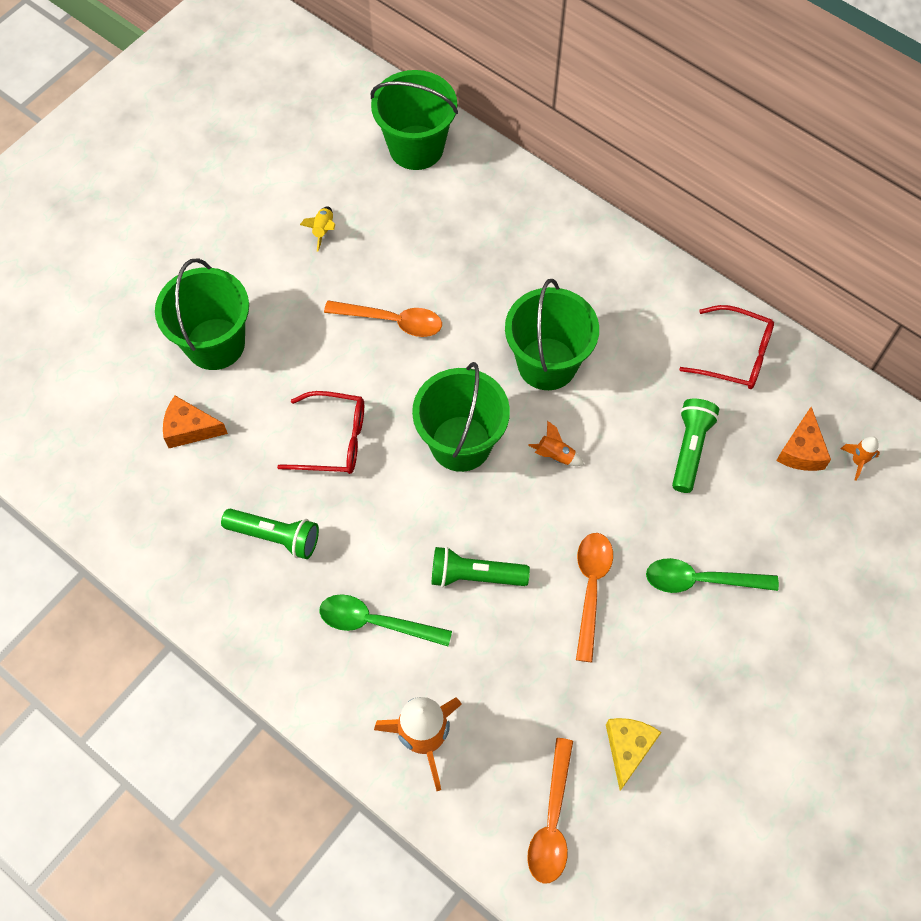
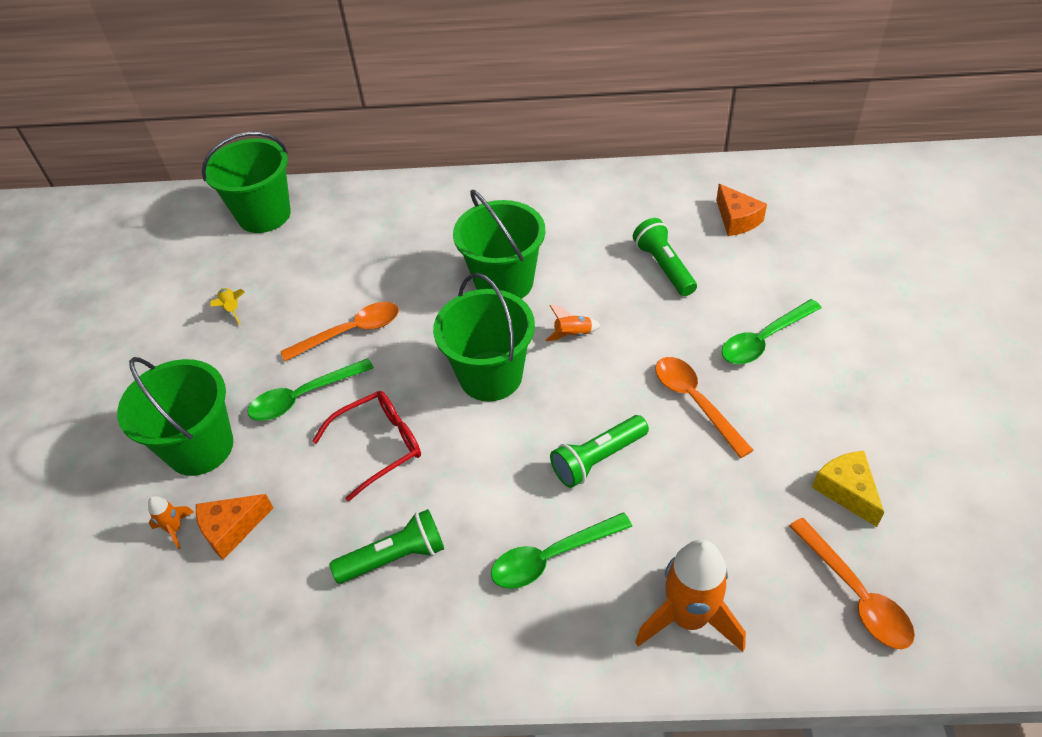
camera: 35 degrees left, 15 degrees down
red glasses [679,305,774,389] -> none
orange rocket [841,436,880,481] -> orange rocket moved to [148,496,194,549]
none -> green spoon [248,358,374,421]

